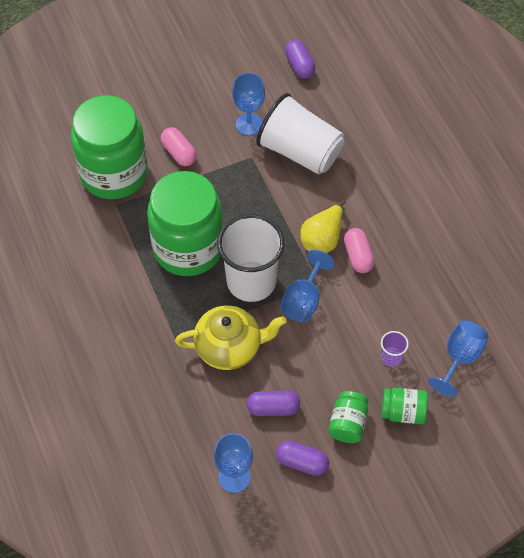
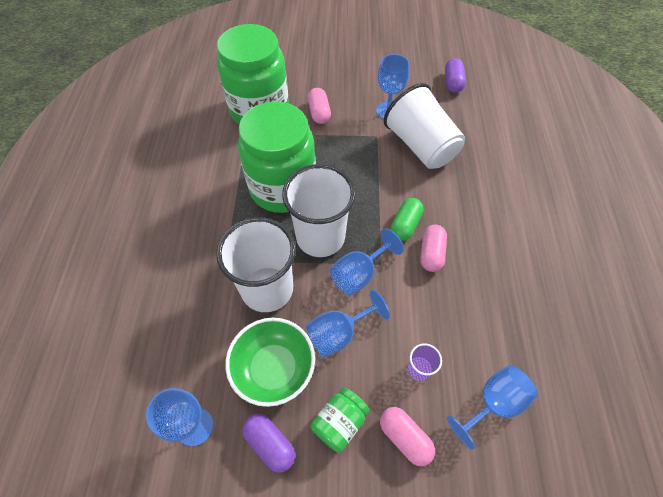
camera: 25 degrees right, 0 degrees up
yellow teapot [175,306,286,370] -> white cup [216,217,296,312]
purple capsule [247,391,300,416] -> green bowl [225,318,315,407]
yellow pear [300,200,346,253] -> green capsule [390,198,424,241]
green jar [381,388,428,424] -> pink capsule [380,407,435,466]
none -> blue goblet [306,290,390,357]

